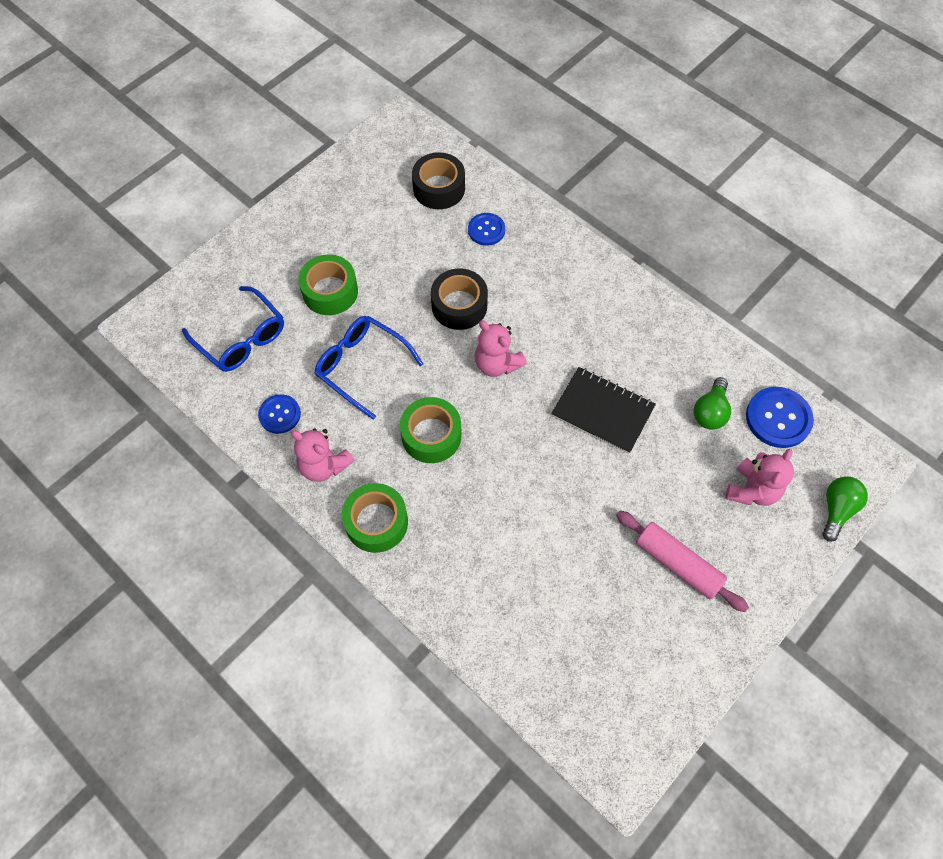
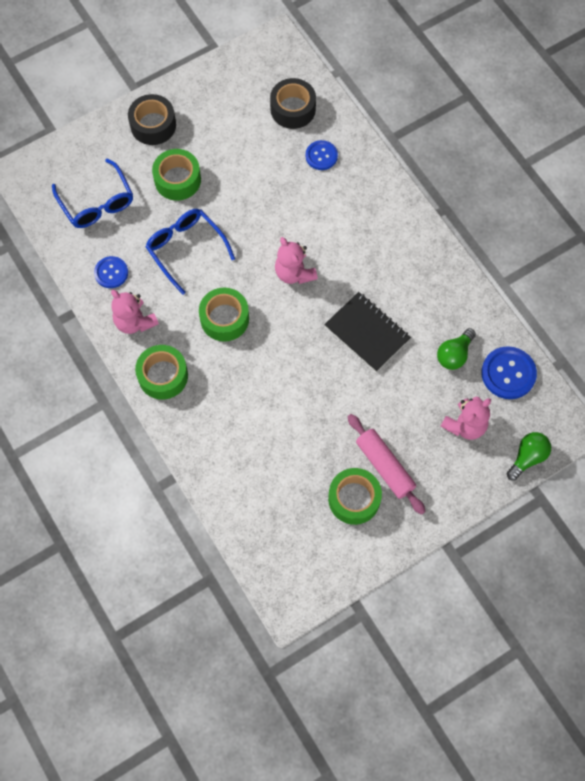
camera: 15 degrees right, 5 degrees up
black tape [431,268,488,330] -> black tape moved to [128,94,176,145]
none -> green tape [328,468,382,525]

